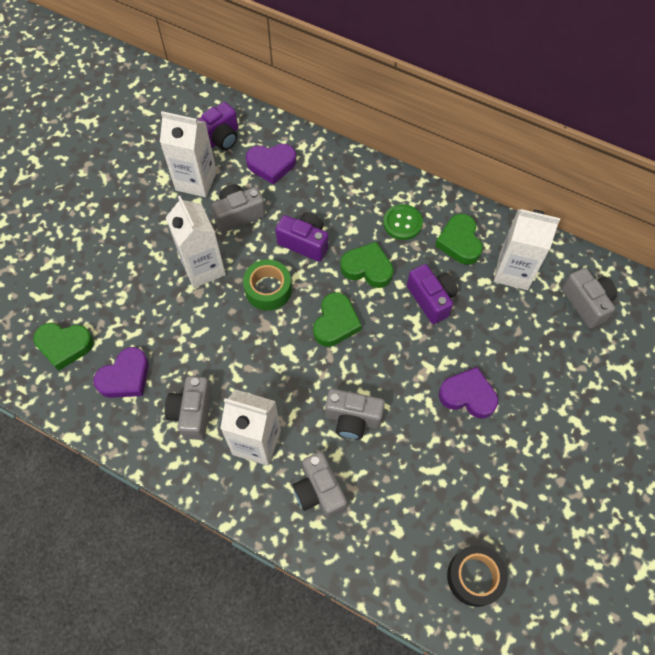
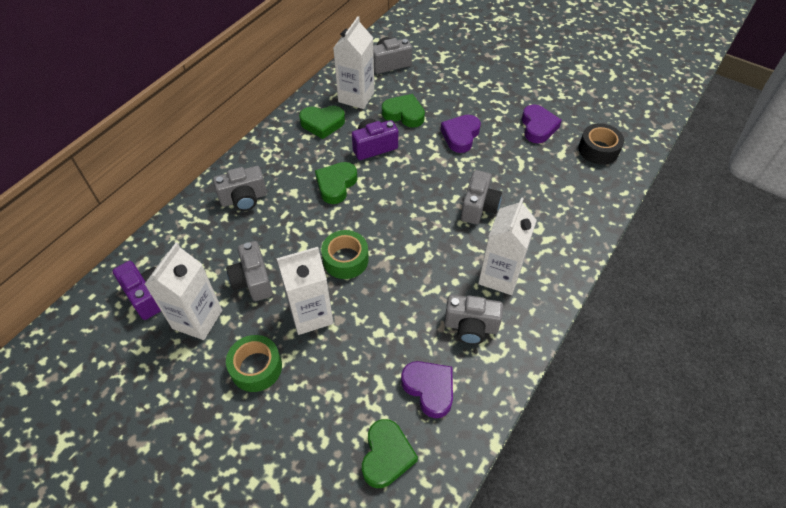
camera: 85 degrees left, 10 degrees down
purple heart [246,144,296,185] -> purple heart moved to [522,104,562,143]
purple camera [275,212,328,262] -> none
grey camera [293,452,347,519] -> grey camera moved to [213,166,267,211]
green heart [313,292,362,347] -> green heart moved to [382,94,425,128]
green button [383,204,423,240] -> none
none -> green tape [226,335,282,392]

